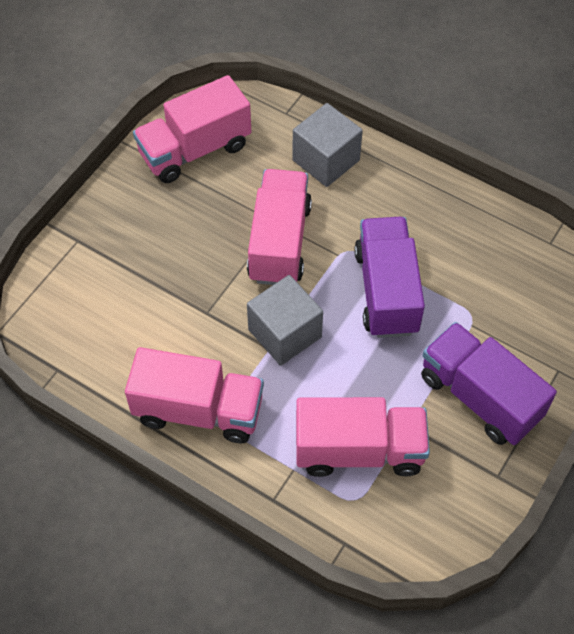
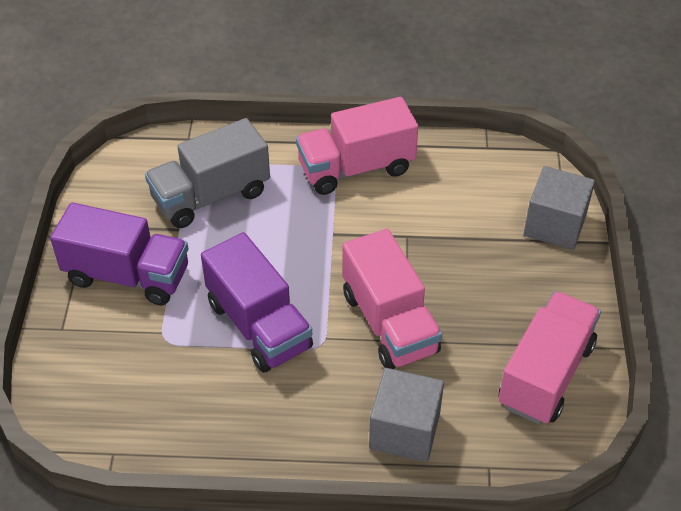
camera: 150 degrees right, 10 degrees down
grey cube [247,275,323,366] -> grey cube moved to [524,166,595,250]
pink truck [296,397,430,477] -> grey truck [145,118,270,228]

